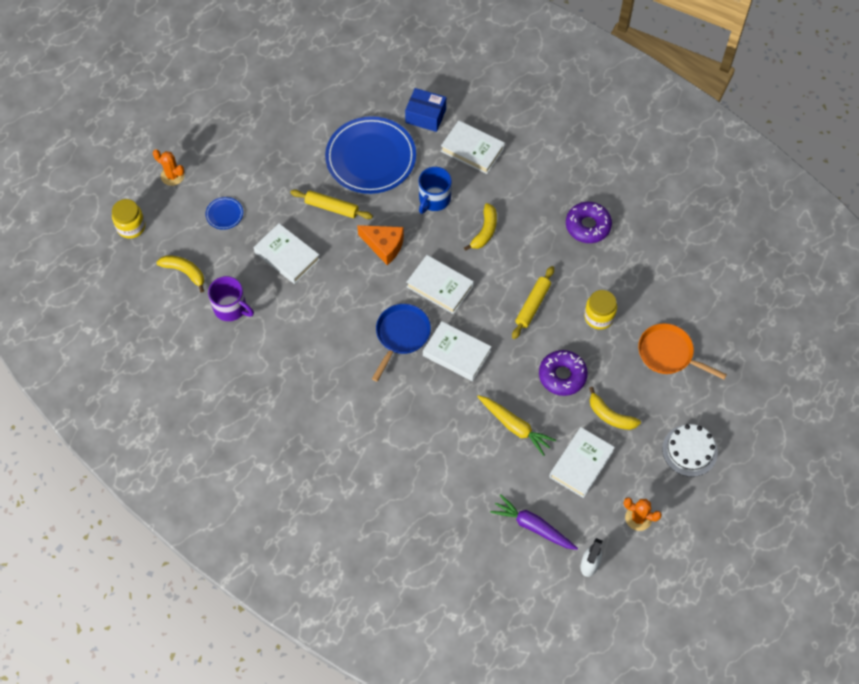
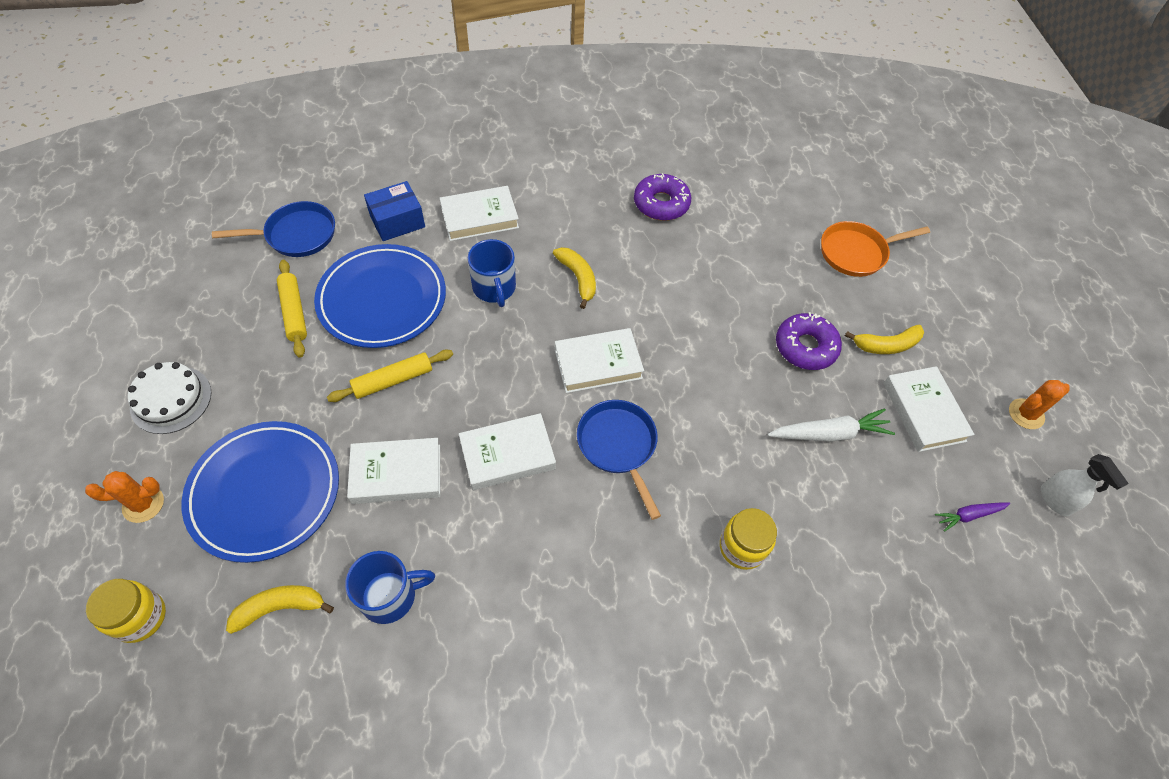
camera: 50 degrees left, 5 degrees down
blue plate [206,197,243,230] -> blue plate [182,421,339,563], size x2.46
purple mug [208,276,254,321] -> blue mug [345,551,435,624]
orange cheese [357,225,404,265] -> none
white book [423,321,491,381] -> white book moved to [459,413,556,490]
yellow carrot [477,395,556,456] -> white carrot [768,409,895,442]
purple carrot [490,494,578,550] -> purple carrot [935,502,1010,532], size x0.60
yellow rolling pin [512,266,554,339] -> yellow rolling pin moved to [277,260,307,358]
yellow jar [584,290,617,330] -> yellow jar moved to [720,508,777,570]
white cake [662,424,718,477] -> white cake moved to [128,362,212,434]
none -> blue pan [212,201,335,257]

